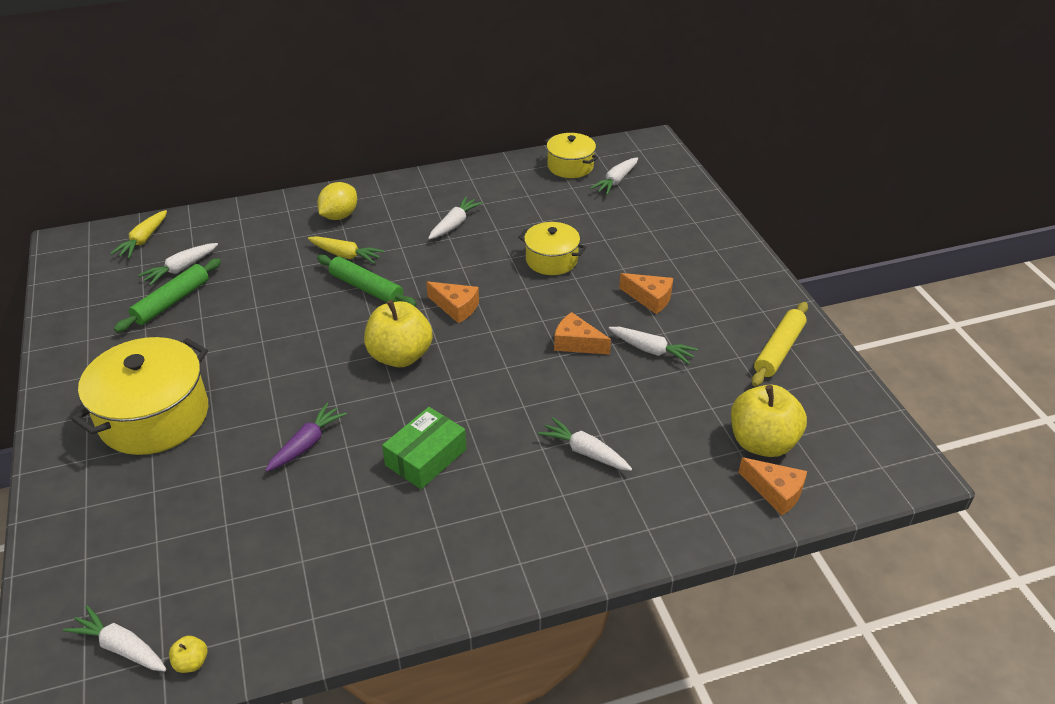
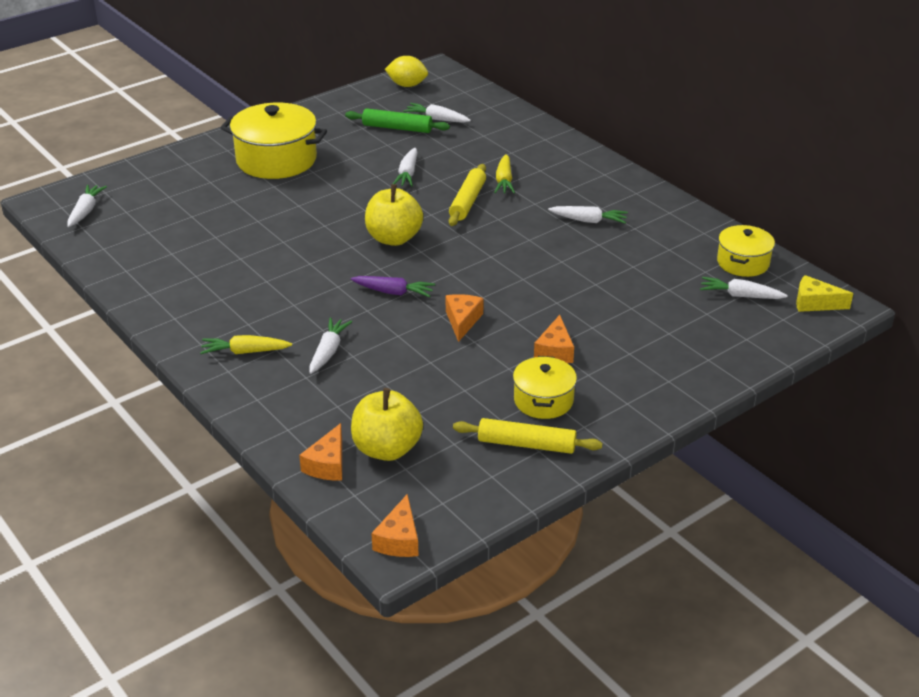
camera: 70 degrees right, 5 degrees down
yellow carrot [110,210,167,258] -> yellow carrot moved to [200,335,292,354]
yellow apple [169,636,207,673] -> none
purple carrot [265,403,347,472] -> purple carrot moved to [351,276,435,297]
yellow lemon [317,182,357,220] -> yellow lemon moved to [385,56,428,87]
green rolling pin [317,255,417,307] -> yellow rolling pin [449,164,486,226]
green box [382,407,466,489] -> none
orange cheese [426,281,479,324] -> orange cheese moved to [371,494,419,557]
yellow pot [518,222,586,275] -> yellow pot moved to [513,356,577,419]
white carrot [609,327,698,365] -> white carrot moved to [393,148,418,187]
none -> yellow cheese [796,275,853,312]

